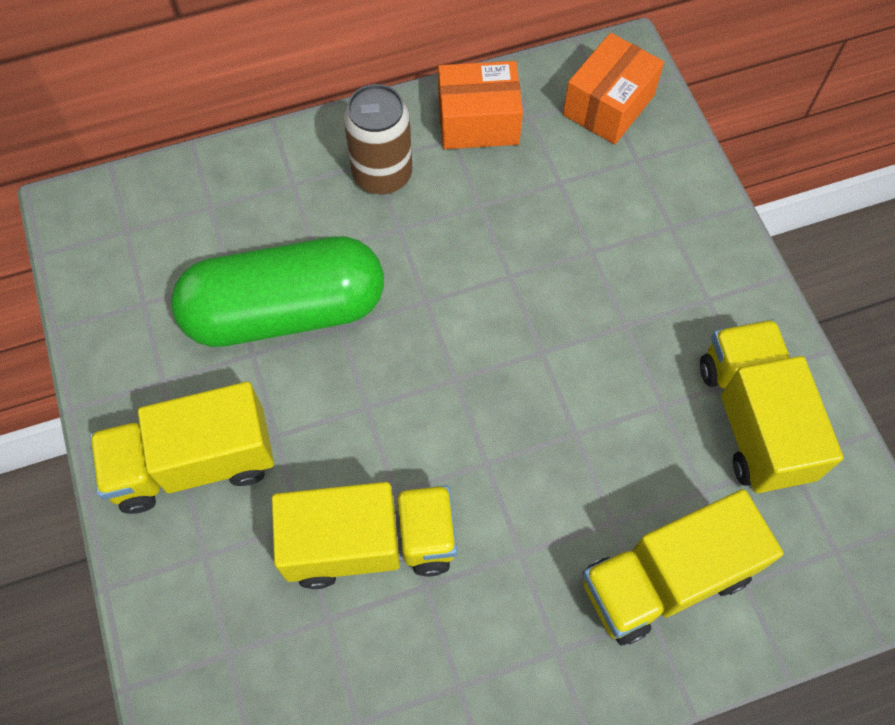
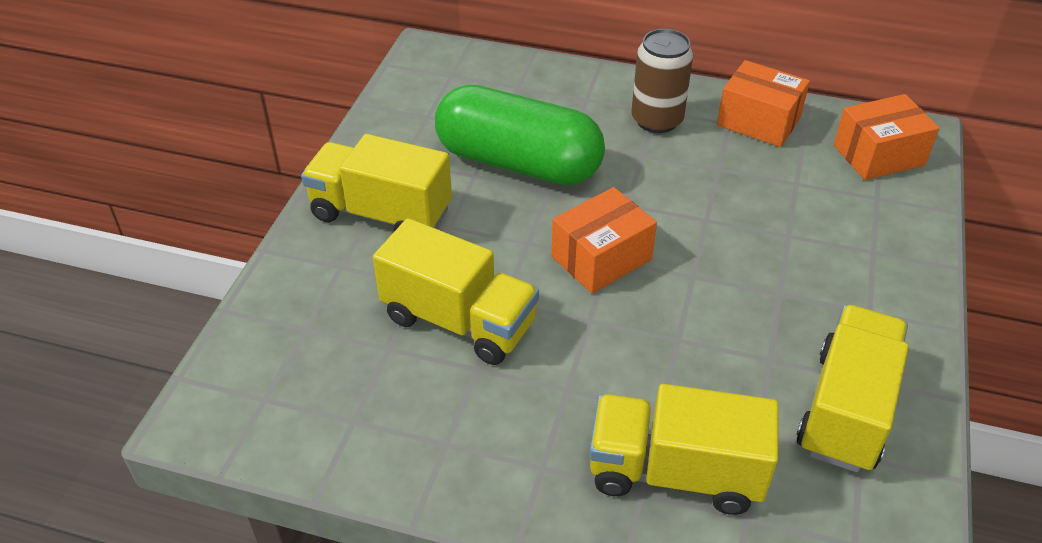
camera: 35 degrees right, 20 degrees down
none -> orange box [551,187,657,294]

